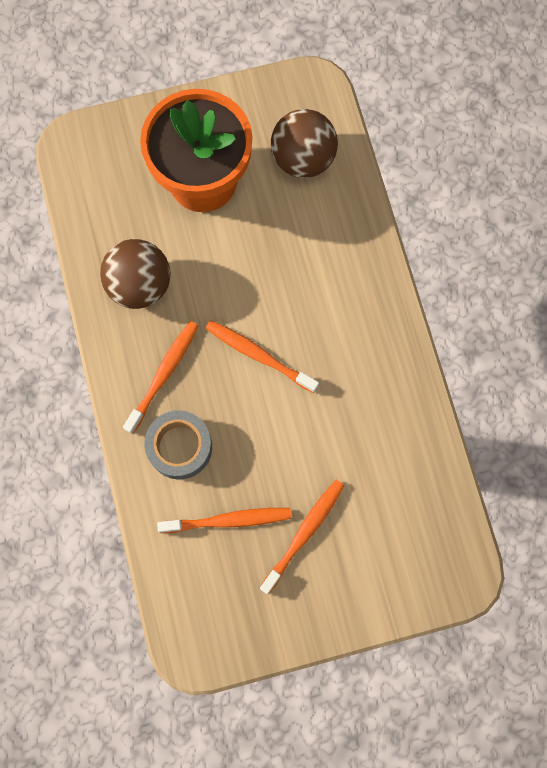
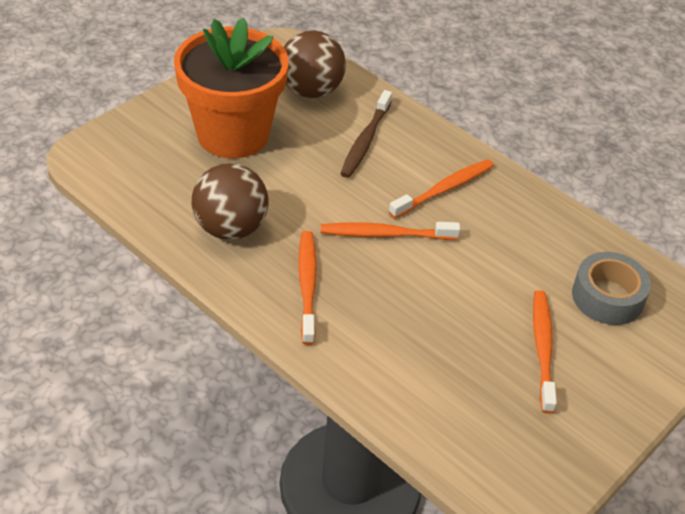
camera: 35 degrees left, 30 degrees down
grey tape [144,410,212,479] -> grey tape moved to [572,252,651,325]
orange toothbrush [157,508,291,533] -> orange toothbrush moved to [389,159,494,219]
none -> brown toothbrush [340,90,392,178]

